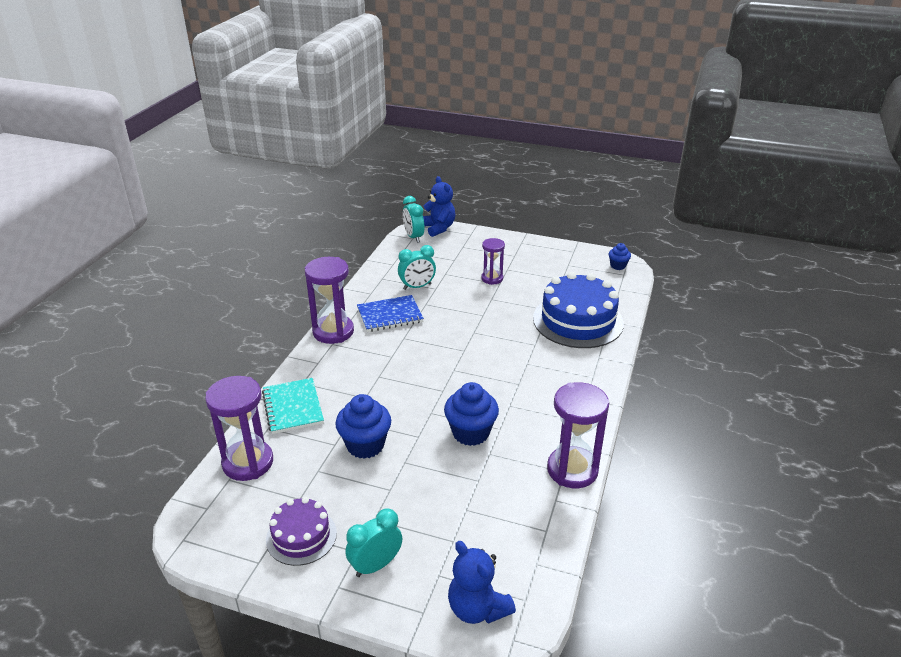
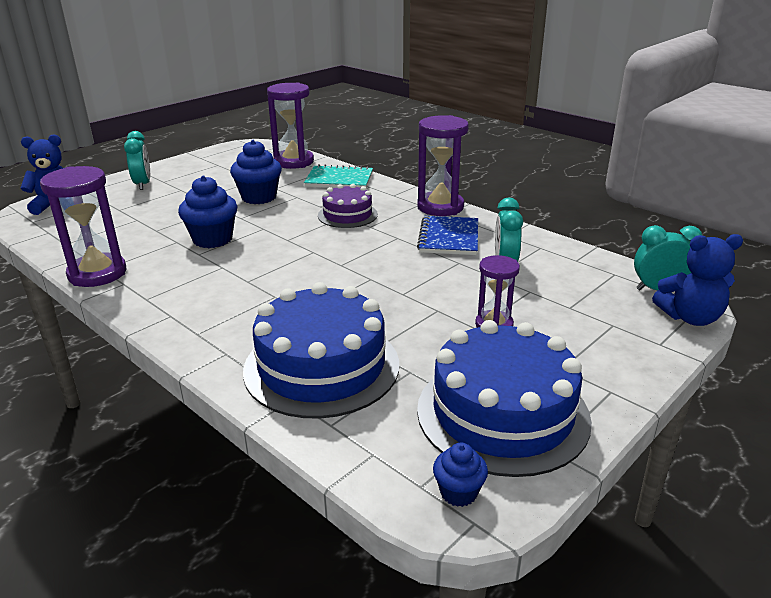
camera: 115 degrees right, 5 degrees down
purple cake [266,497,337,566] -> purple cake moved to [318,184,378,228]
none -> blue cake [417,320,592,477]

